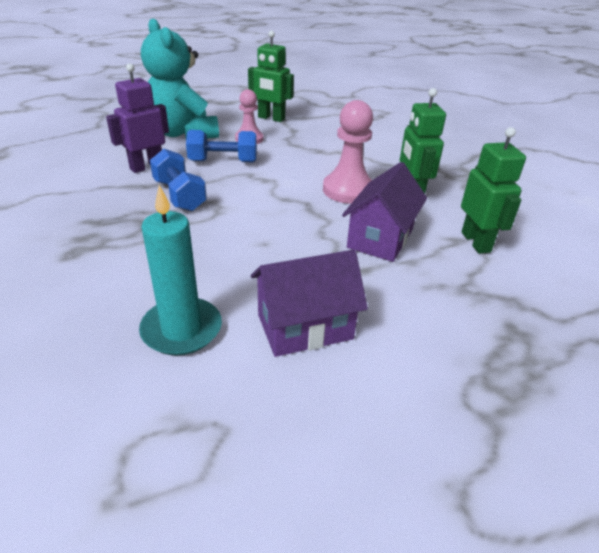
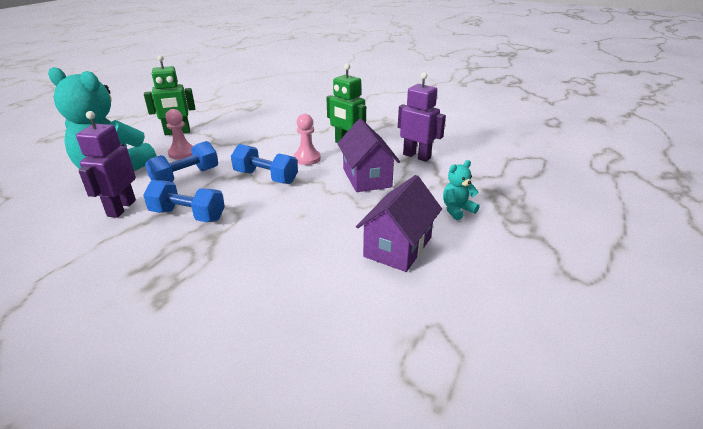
camera: 40 degrees left, 5 degrees down
turquoise candle [139,185,222,356] -> none
pink pawn [323,100,373,204] -> pink pawn [293,114,321,165], size x0.64
green robot [461,127,526,254] -> purple robot [398,72,446,162]
none -> blue dumbbell [231,144,298,184]
none -> turquoise teddy bear [443,160,480,220]

